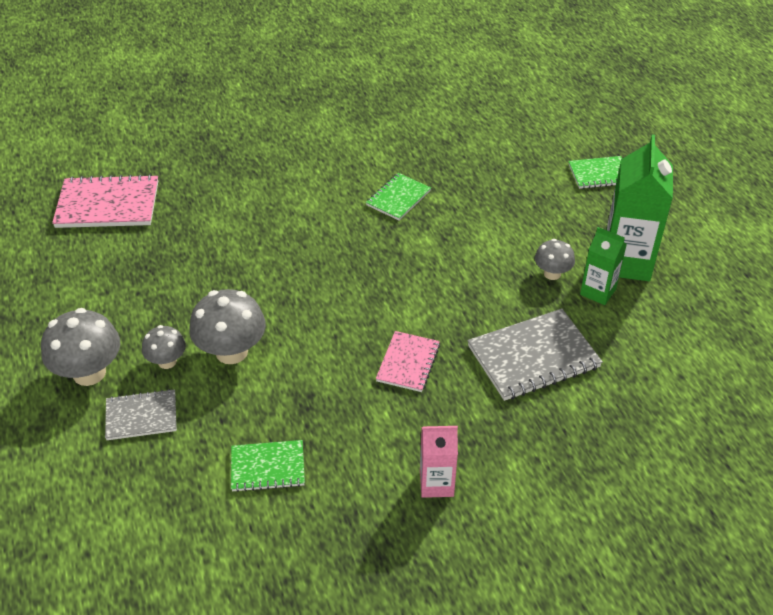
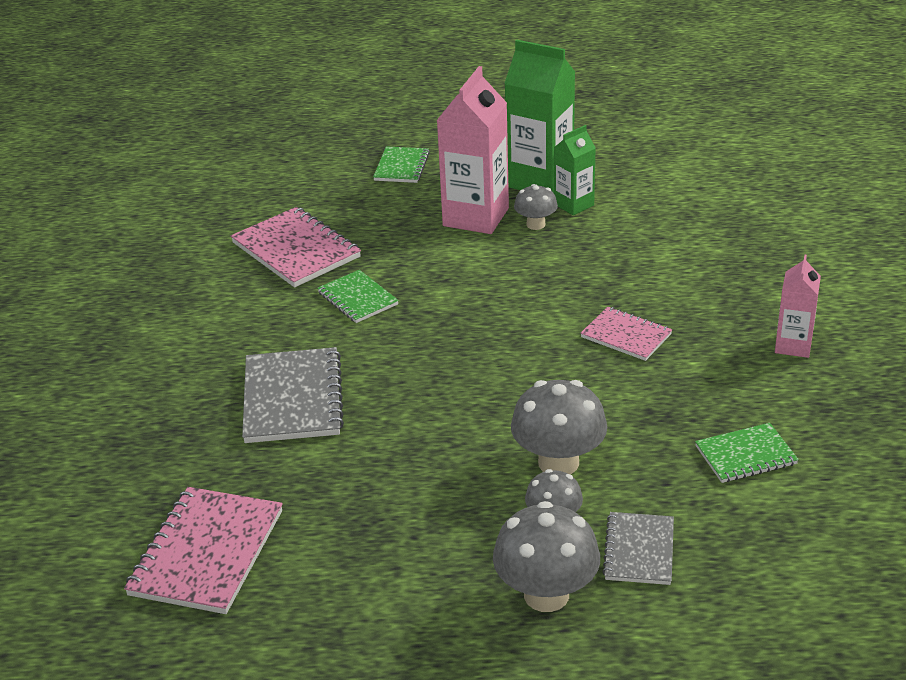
camera: 70 degrees left, 10 degrees down
green notebook [231,440,305,492] -> green notebook turned 60 degrees clockwise [695,423,799,483]
grey notebook [467,309,603,401] -> grey notebook moved to [242,347,344,443]
none -> pink notebook [231,207,361,288]
none -> pink carton [436,66,509,234]

